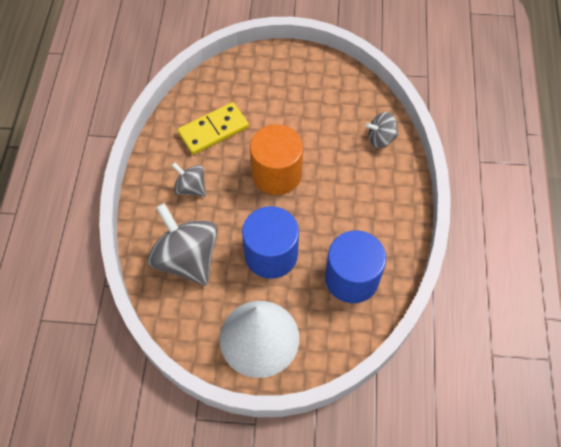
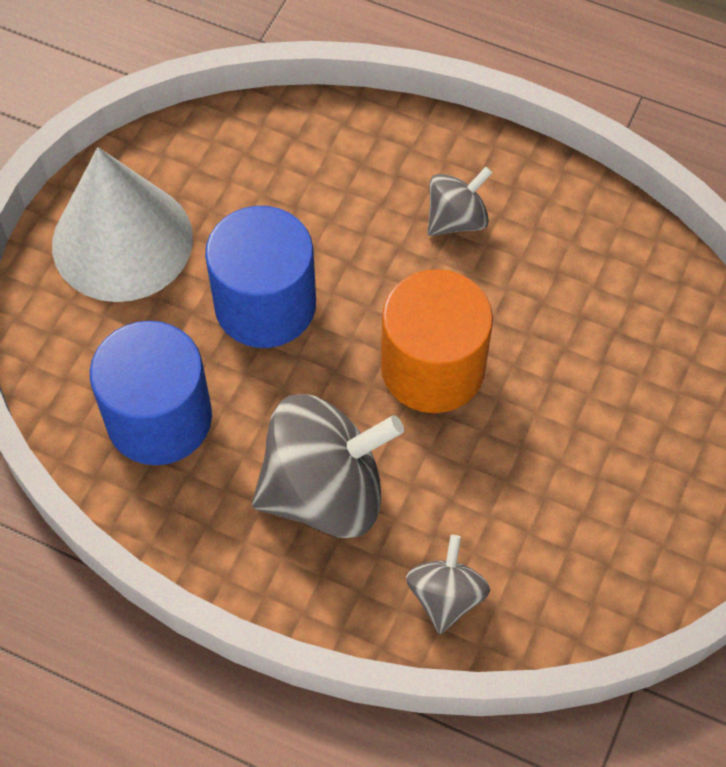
camera: 110 degrees right, 0 degrees up
grey spinning top [148,203,218,286] -> grey spinning top moved to [252,394,404,538]
yellow domino [178,102,249,155] -> none

